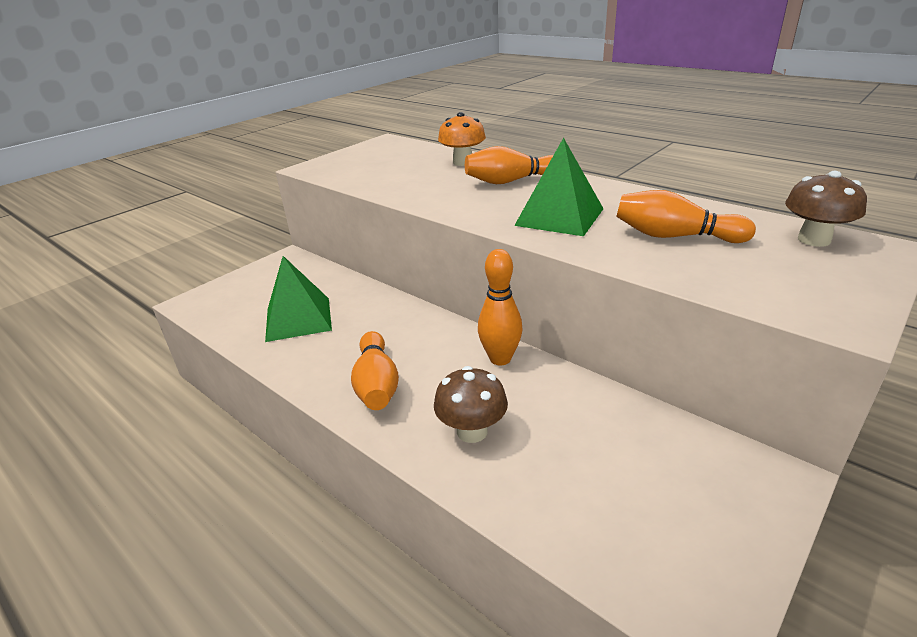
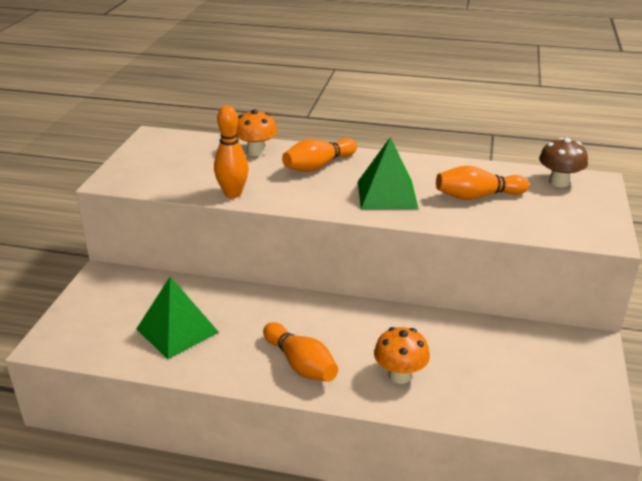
camera: 30 degrees left, 0 degrees up
brown mushroom [434,366,508,443] -> orange mushroom [374,327,430,384]
orange bowling pin [478,249,523,365] -> orange bowling pin moved to [214,106,249,198]

